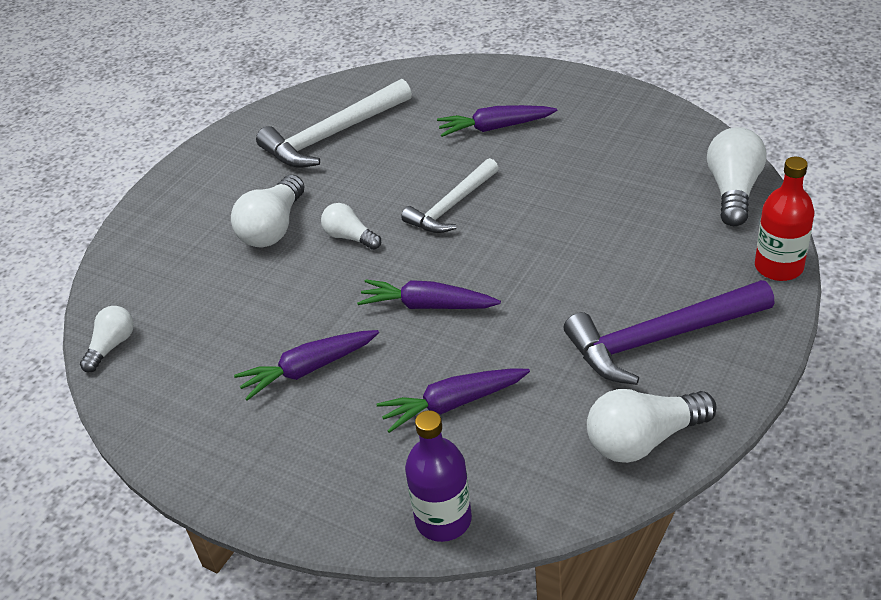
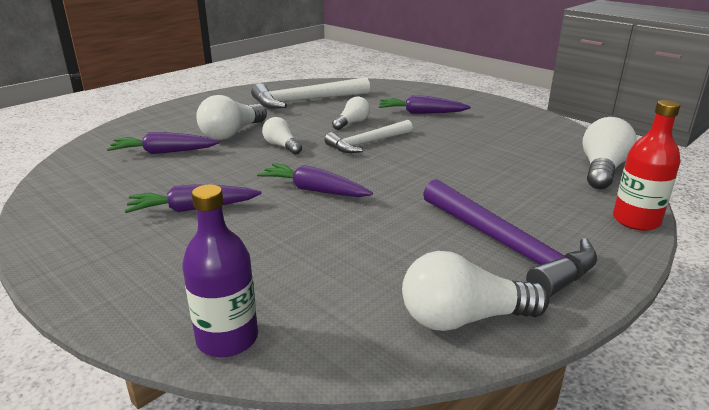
camera: 10 degrees right, 15 degrees down
white light bulb [80,306,134,373] -> white light bulb moved to [332,96,370,130]
purple carrot [377,368,530,433] -> purple carrot moved to [107,132,220,154]
purple hammer [564,280,775,385] -> purple hammer turned 120 degrees counterclockwise [423,179,597,298]

